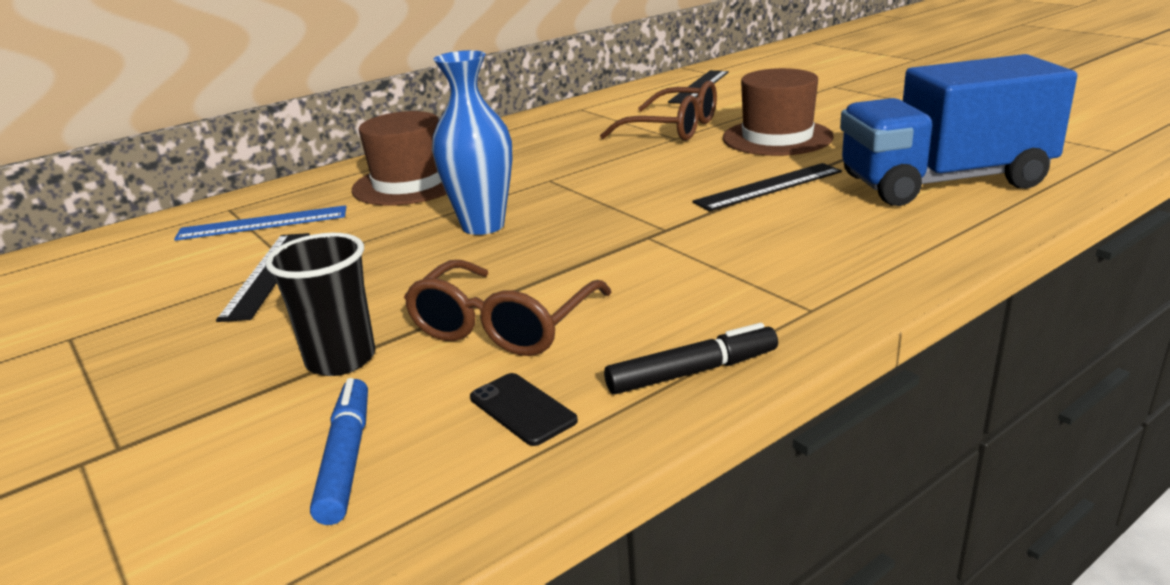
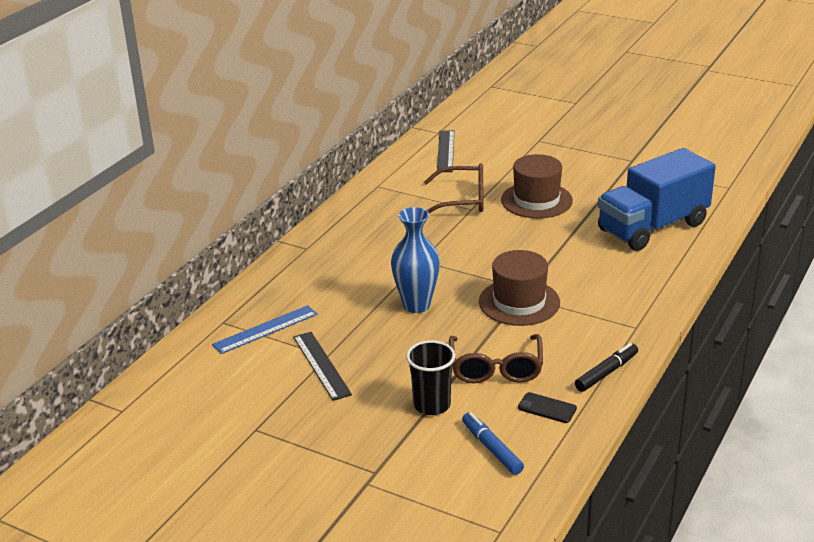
camera: 25 degrees left, 5 degrees up
brown hat [352,111,447,206] -> brown hat moved to [479,250,560,326]
black ruler [692,163,842,211] -> none

